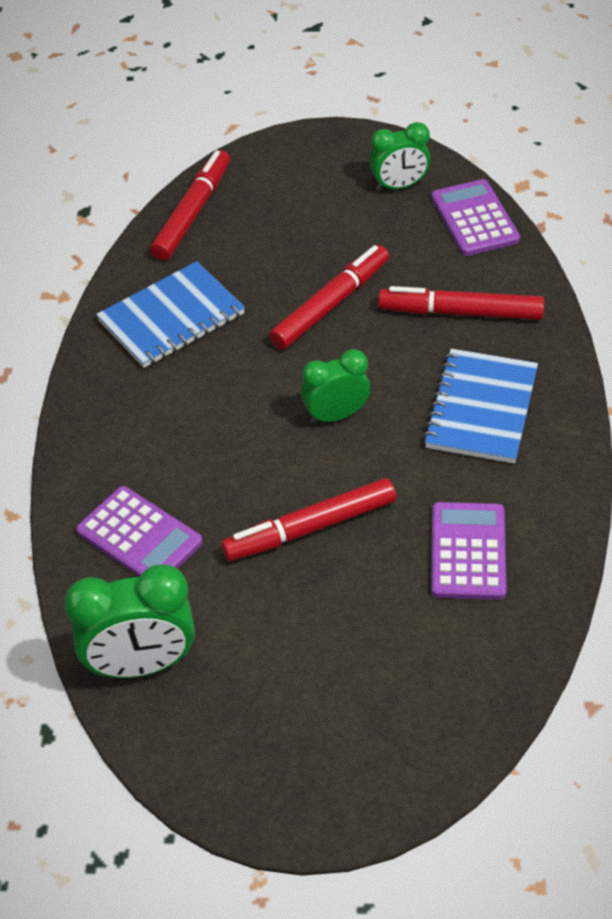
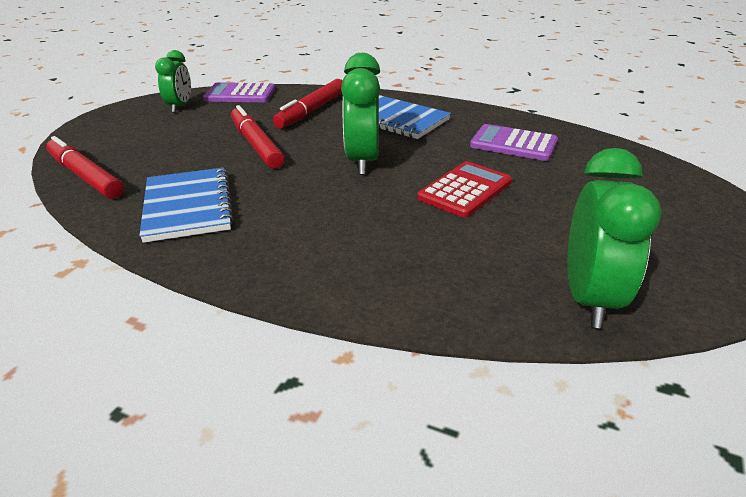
camera: 70 degrees left, 15 degrees down
purple calculator [76,486,203,577] -> none
red marker [221,478,396,561] -> red calculator [417,161,512,218]
green clock [301,349,370,424] -> green clock [341,53,380,175], size x1.56

